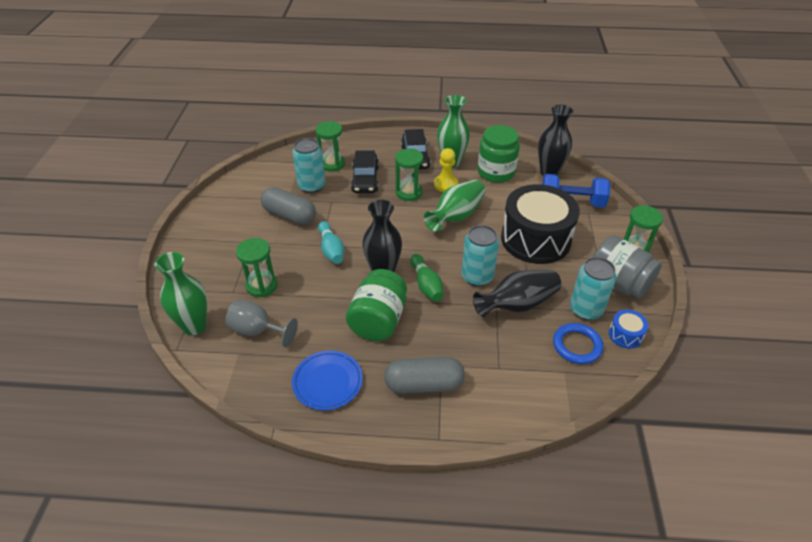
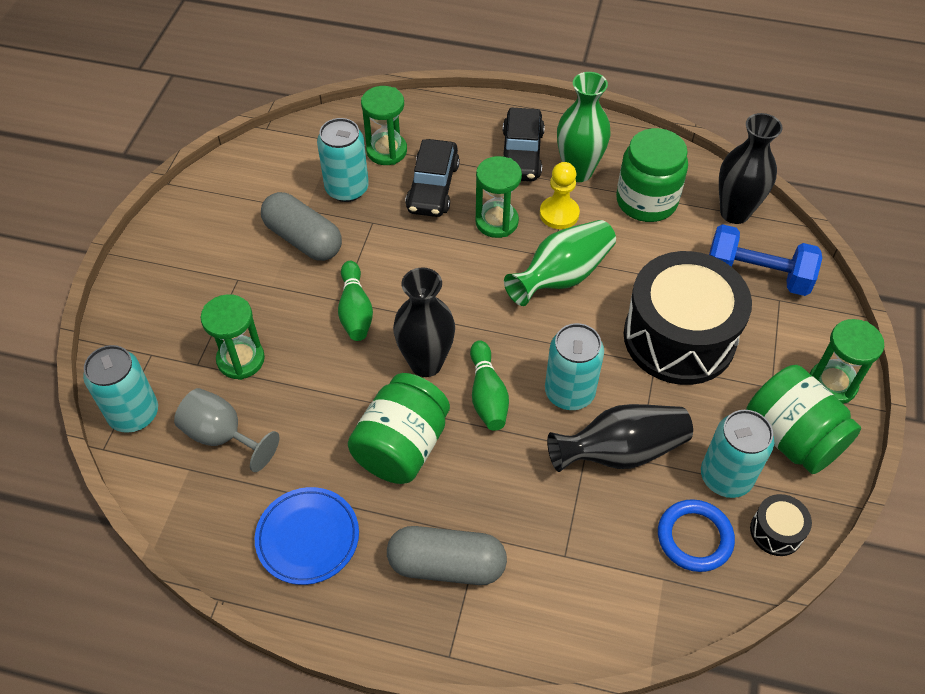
camera: 10 degrees right, 10 degrees up
green vase [155,252,207,335] -> turquoise can [83,345,158,433]
turquoise bowling pin [318,221,344,264] -> green bowling pin [338,261,373,341]
grey jar [593,235,662,299] -> green jar [746,365,861,474]
blue drum [609,310,648,349] -> black drum [750,494,812,556]

